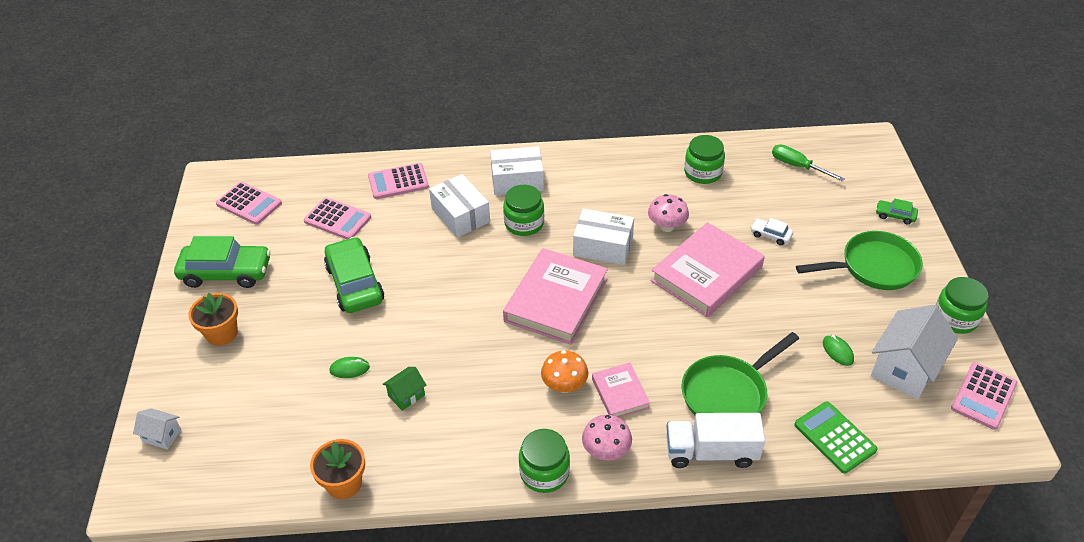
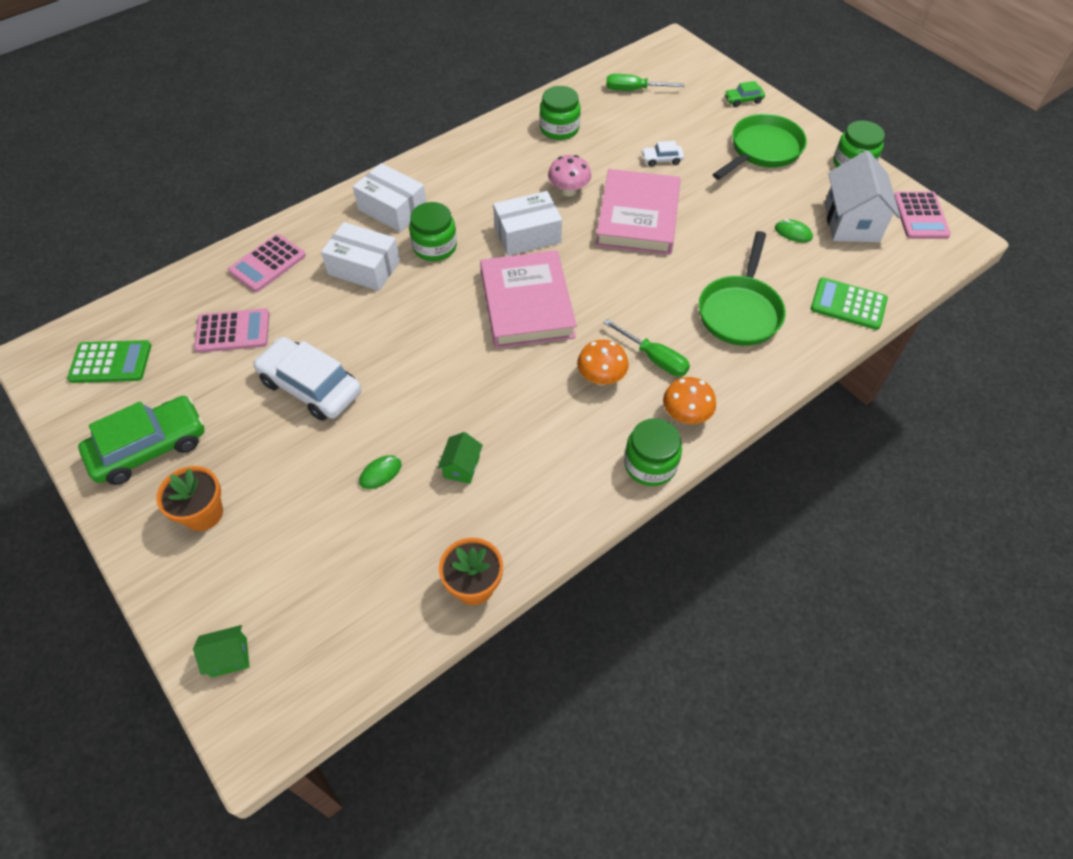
camera: 35 degrees left, 10 degrees up
white house [133,408,181,450] -> green house [193,625,250,678]
pink calculator [216,182,282,225] -> green calculator [67,340,151,383]
green car [324,237,384,313] -> white car [253,337,361,421]
white box [490,146,544,195] -> white box turned 75 degrees clockwise [353,163,426,232]
pink mushroom [582,415,632,460] -> orange mushroom [663,377,716,424]
pink book [592,363,650,417] -> green screwdriver [604,319,690,376]
white truck [666,413,765,468] -> none

